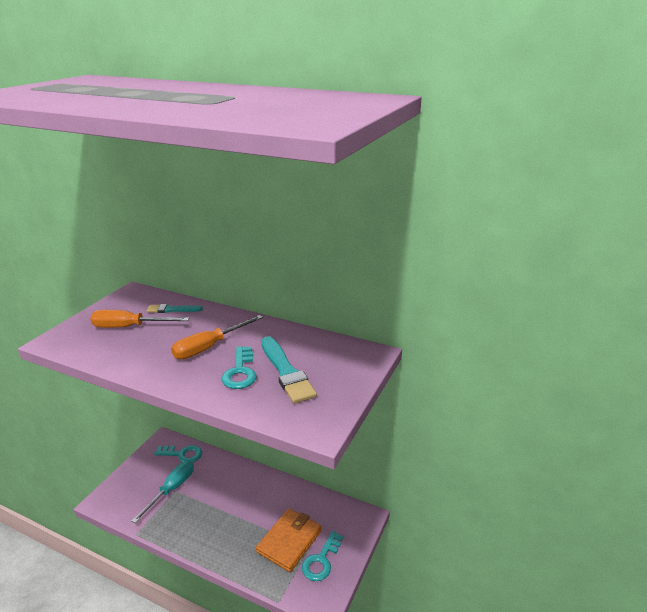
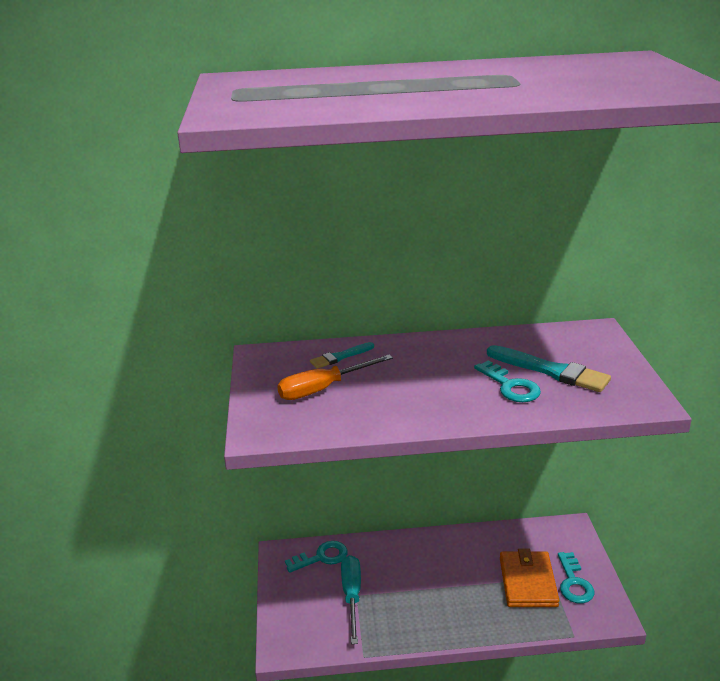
camera: 30 degrees left, 0 degrees up
orange screwdriver [171,315,263,359] -> none

